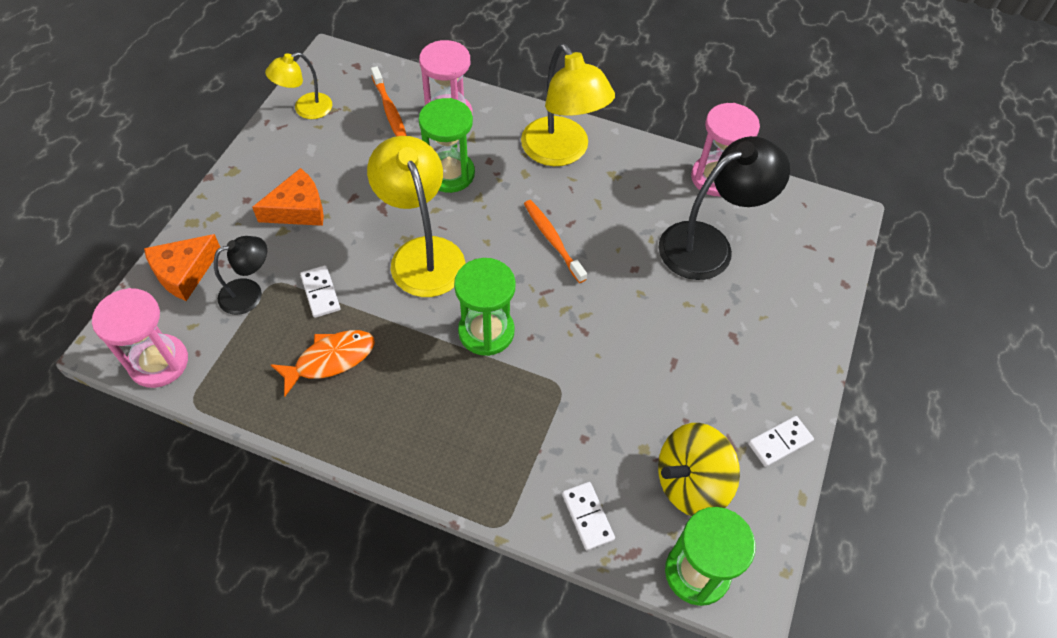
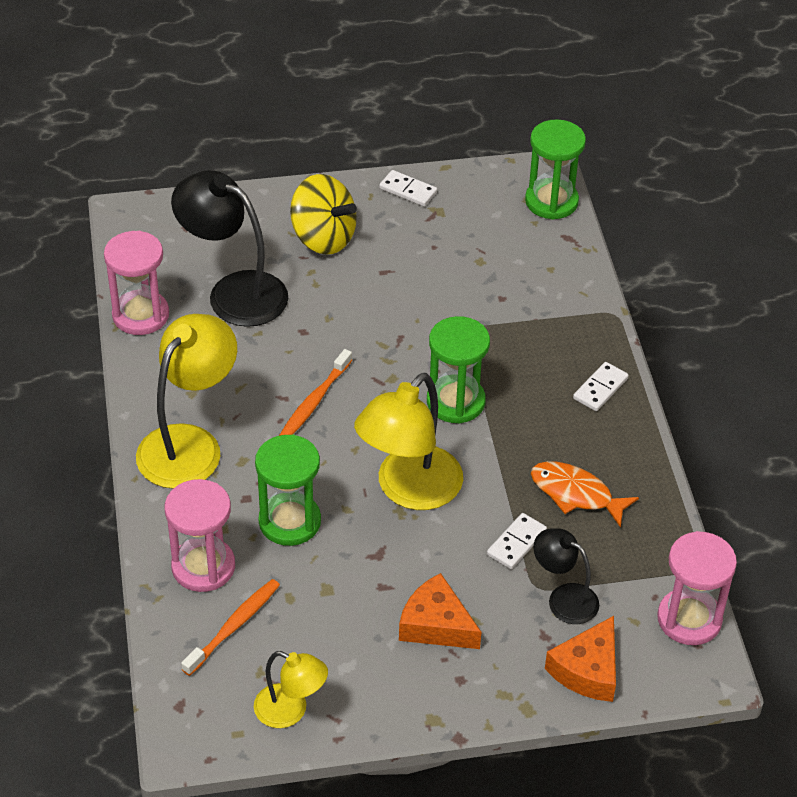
camera: 120 degrees left, 10 degrees down
orange cheese [144,234,220,301] -> orange cheese turned 105 degrees clockwise [545,616,616,702]
white domino [562,482,615,551] -> white domino moved to [573,362,629,411]
yellow spinning top [658,423,740,516] -> yellow spinning top moved to [290,174,357,255]

